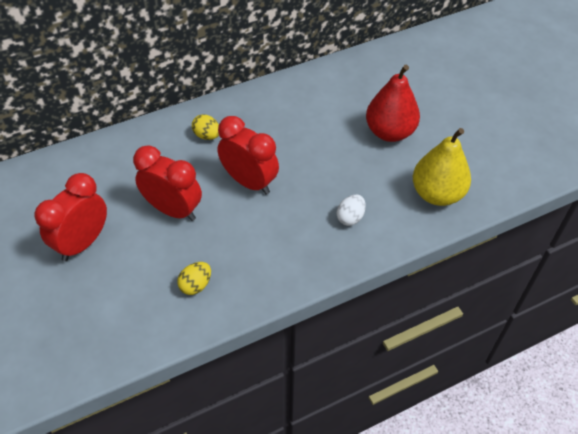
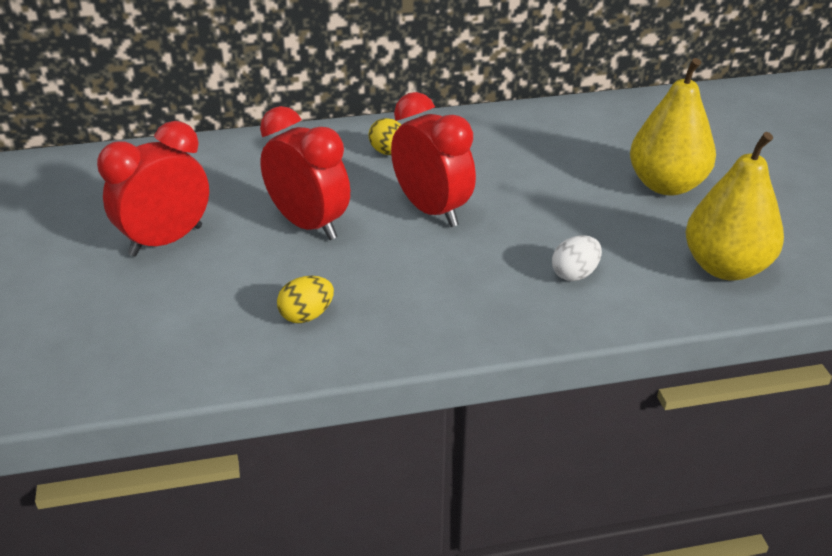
camera: 15 degrees right, 15 degrees down
red pear [366,65,420,142] -> yellow pear [630,58,716,195]

